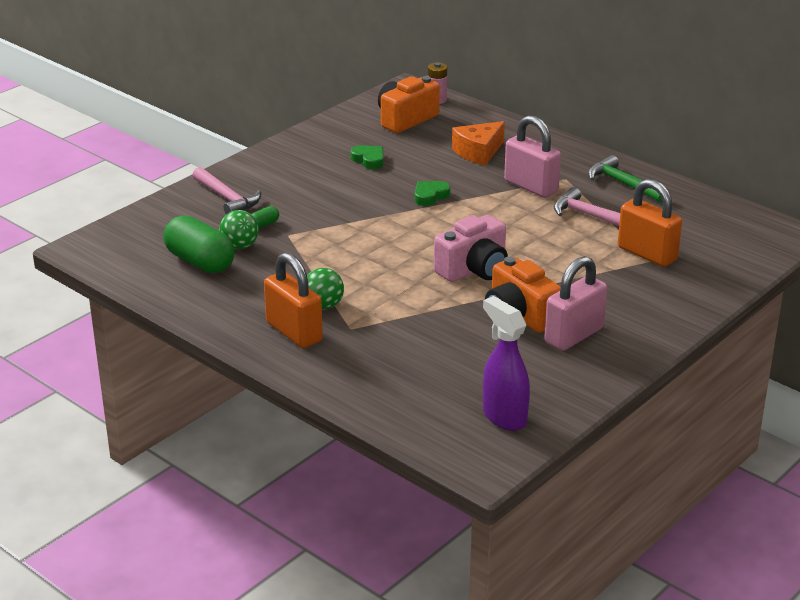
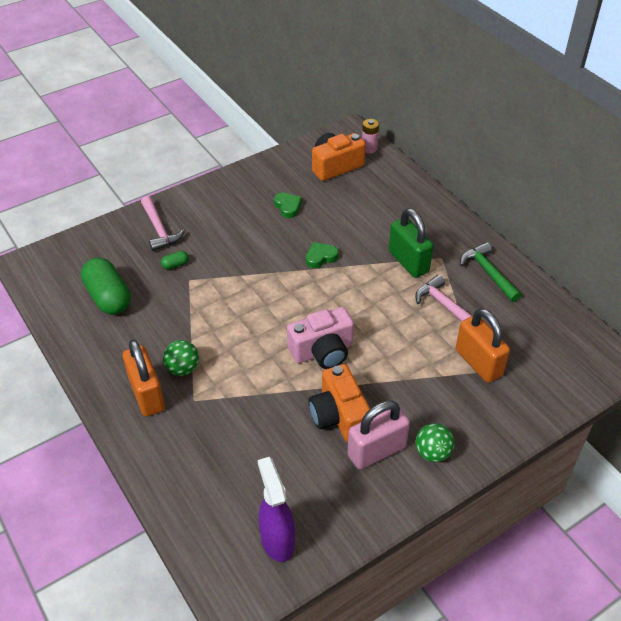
camera: 15 degrees right, 15 degrees up
green ball [219,210,259,249] -> green ball moved to [415,423,455,462]
orange cheese [452,121,505,166] -> none
pink padlock [504,115,561,198] -> green padlock [389,208,433,278]

